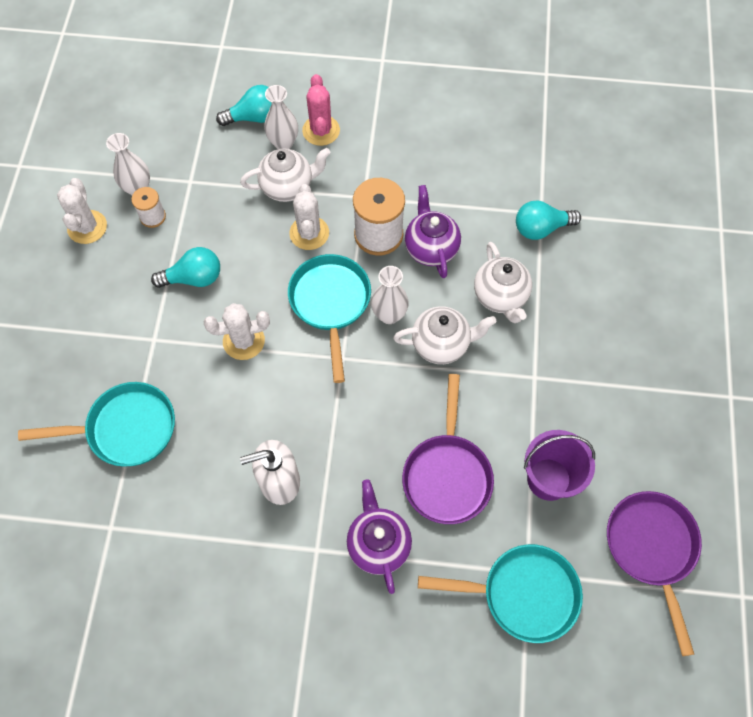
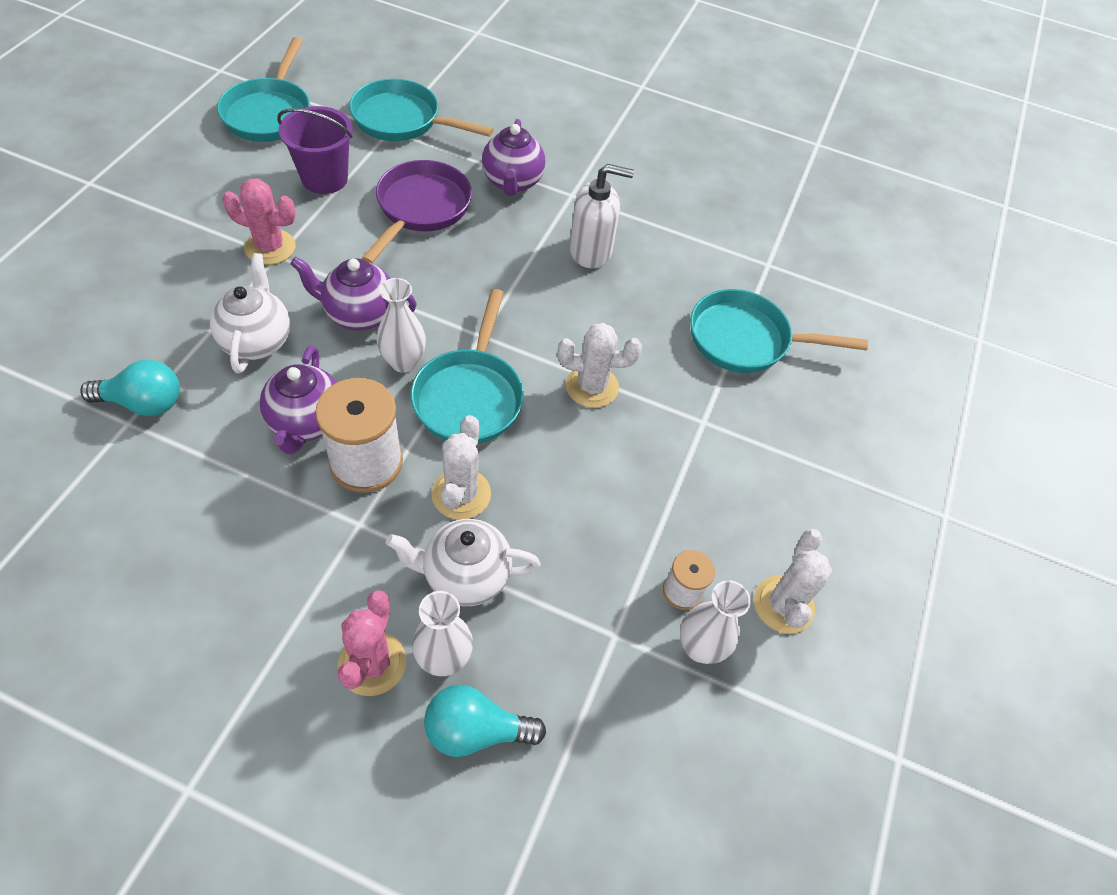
camera: 170 degrees left, 10 degrees down
turquoise light bulb [151,247,220,288] -> none
white teapot [393,306,496,364] -> purple teapot [290,257,417,331]
purple pan [607,491,702,656] -> turquoise pan [217,37,310,142]
none -> pink cactus [222,179,296,265]

